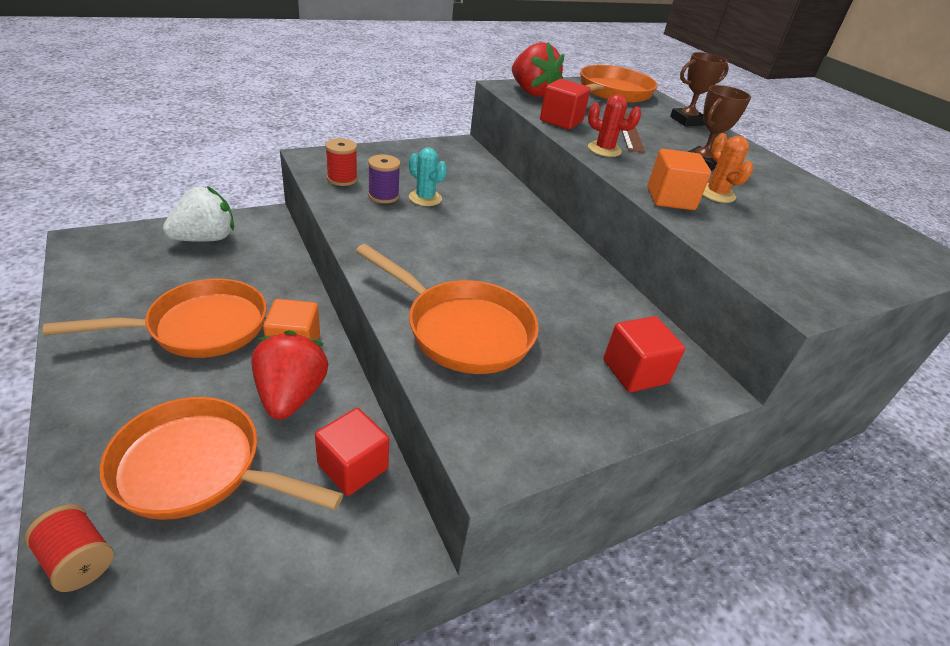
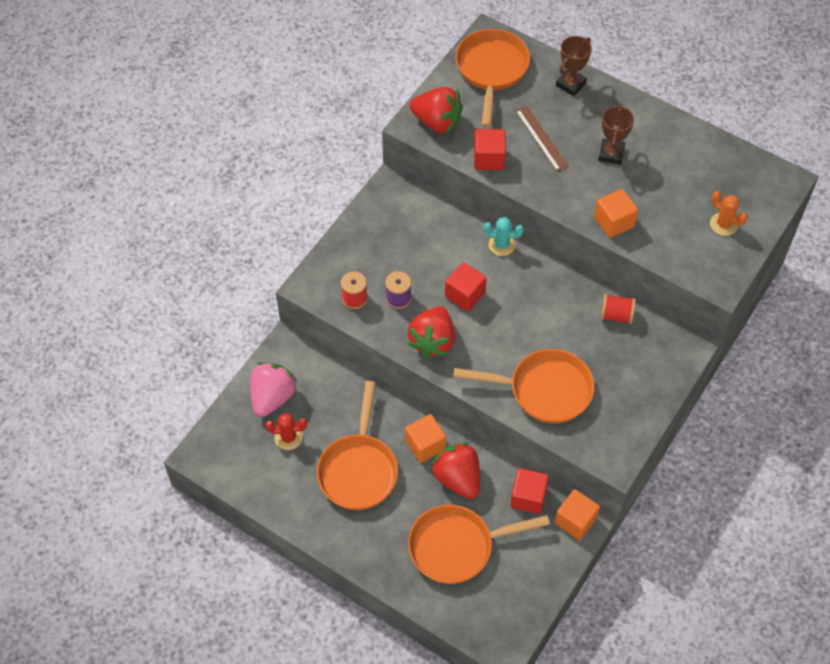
camera: 25 degrees left, 20 degrees up
red spool [24,504,114,592] -> red spool moved to [600,294,636,324]
orange pan [43,279,267,358] -> orange pan turned 150 degrees clockwise [317,381,398,510]
white strawberry [163,186,234,242] -> pink strawberry [250,362,298,417]
turquoise cactus [409,147,447,206] -> turquoise cactus moved to [483,217,524,256]
red cactus [588,94,642,157] -> red cactus moved to [266,413,307,450]
red cube [603,316,685,392] -> red cube moved to [445,262,487,311]
orange cactus [703,133,753,203] -> orange cactus moved to [710,191,748,236]
none -> red strawberry [407,306,455,358]
none -> orange cube [555,489,600,540]

